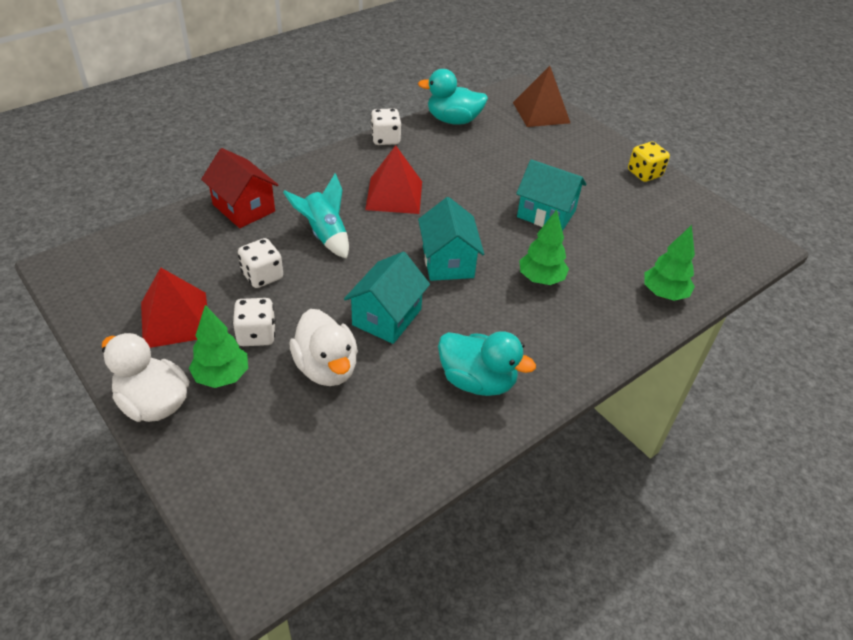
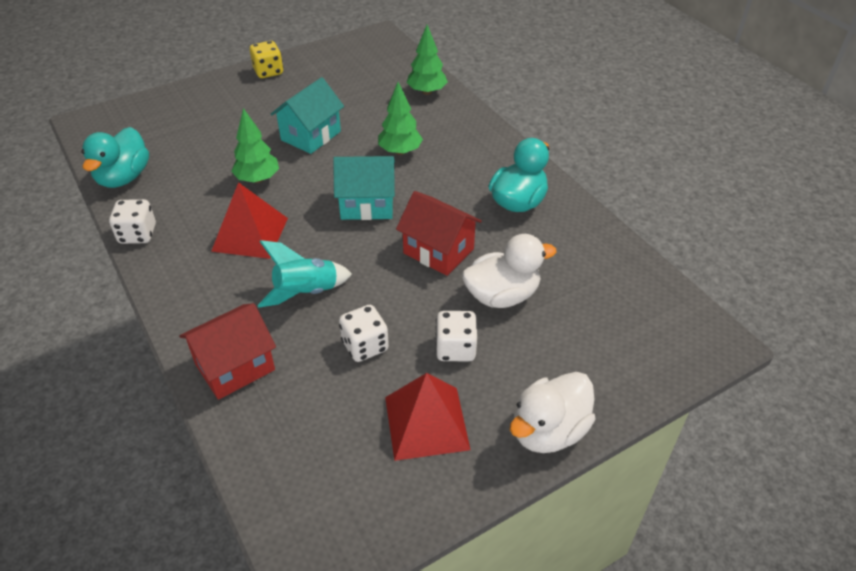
camera: 80 degrees left, 0 degrees up
green tree [189,305,248,388] -> green tree moved to [231,108,279,183]
turquoise house [344,252,430,344] -> red house [396,191,482,276]
brown pyramid [513,66,570,127] -> none

